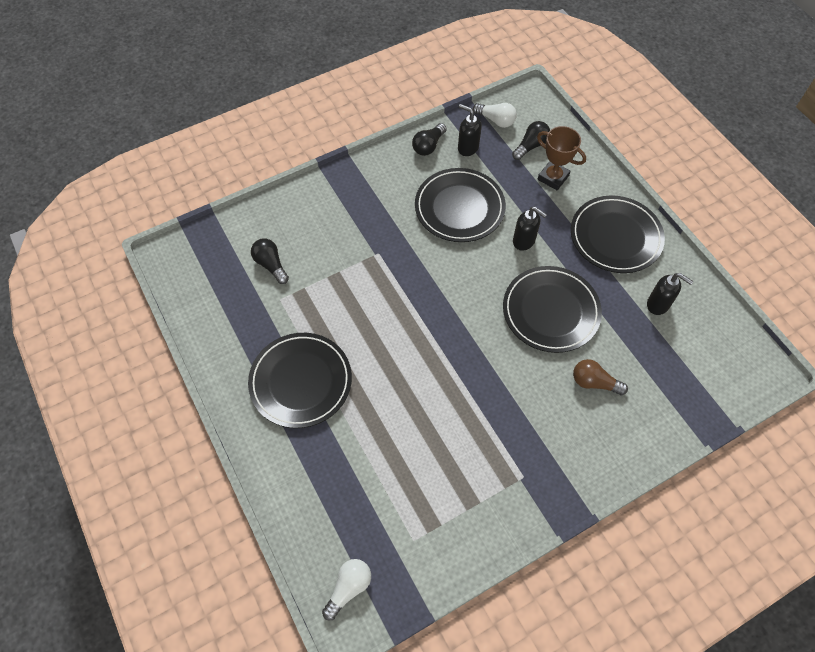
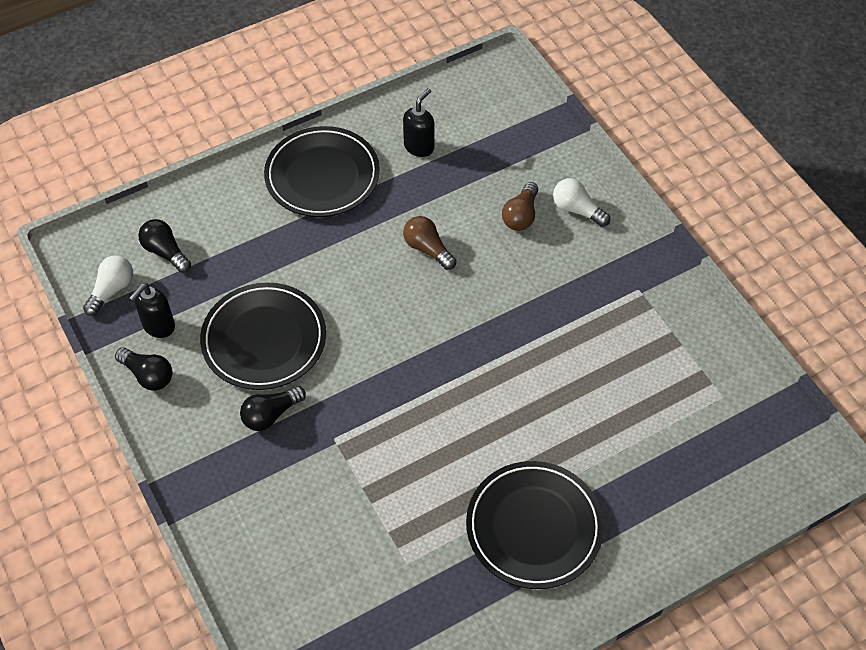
camera: 90 degrees left, 5 degrees down
black light bulb [251,239,289,284] -> black light bulb moved to [240,386,306,431]
white light bulb [322,559,371,620] -> white light bulb moved to [553,178,610,227]
black plate [503,266,602,353] -> brown light bulb [403,216,456,270]
black soap dispenser [513,206,547,251] -> none
brown trophy [537,126,586,190] -> none

